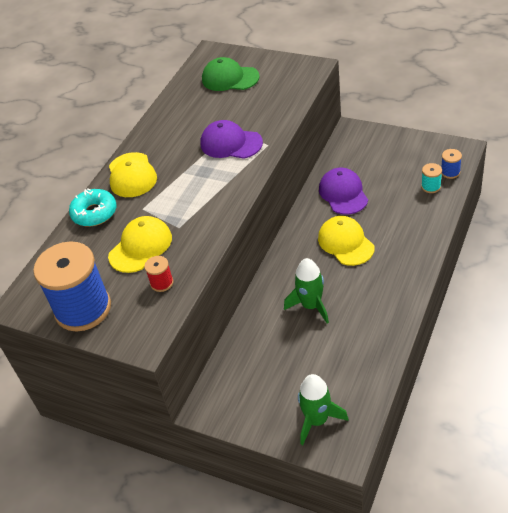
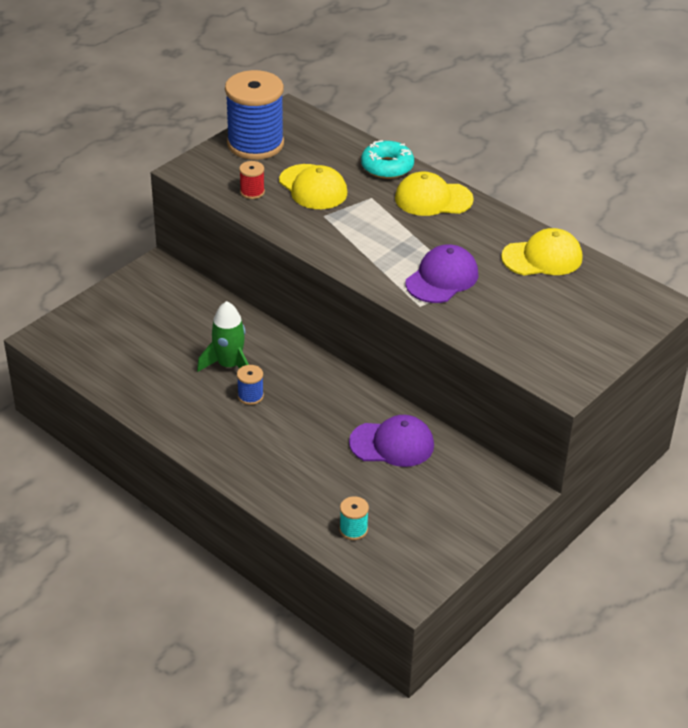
camera: 100 degrees right, 5 degrees down
green cap [202,57,260,91] -> none
green rocket [298,374,349,445] -> none
yellow cap [318,216,374,266] -> yellow cap moved to [501,228,582,275]
blue spool [442,149,462,179] -> blue spool moved to [237,365,264,405]

